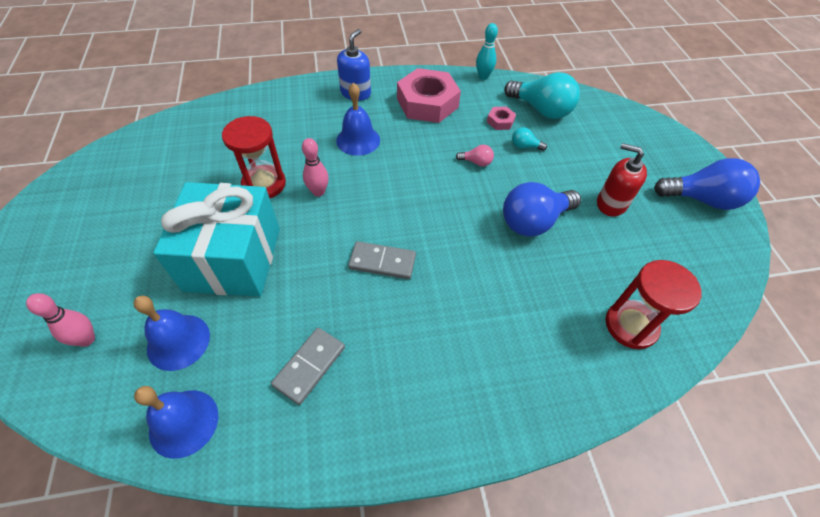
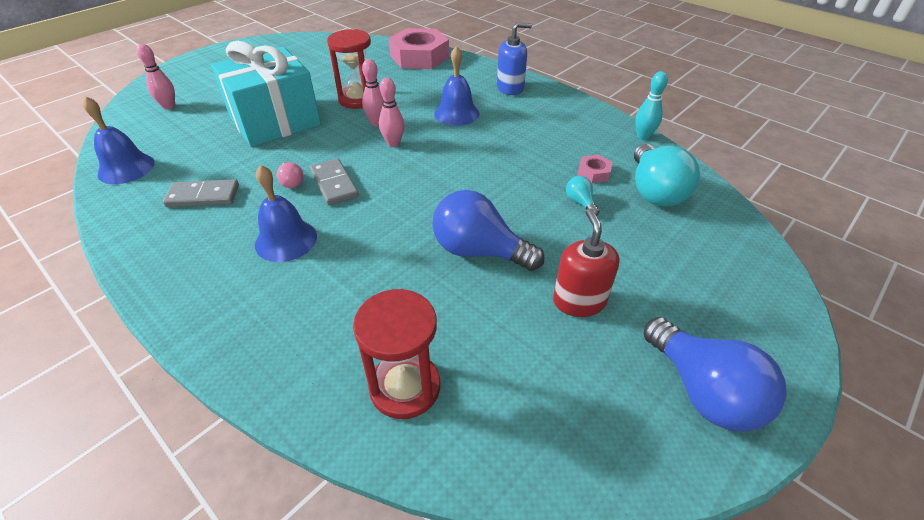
camera: 55 degrees right, 10 degrees down
blue bell [133,296,210,371] -> blue bell moved to [255,165,317,262]
pink nut [397,68,461,123] -> pink nut moved to [389,28,449,69]
pink light bulb [456,145,494,166] -> pink light bulb moved to [277,162,304,188]
none -> pink bowling pin [379,78,405,147]

